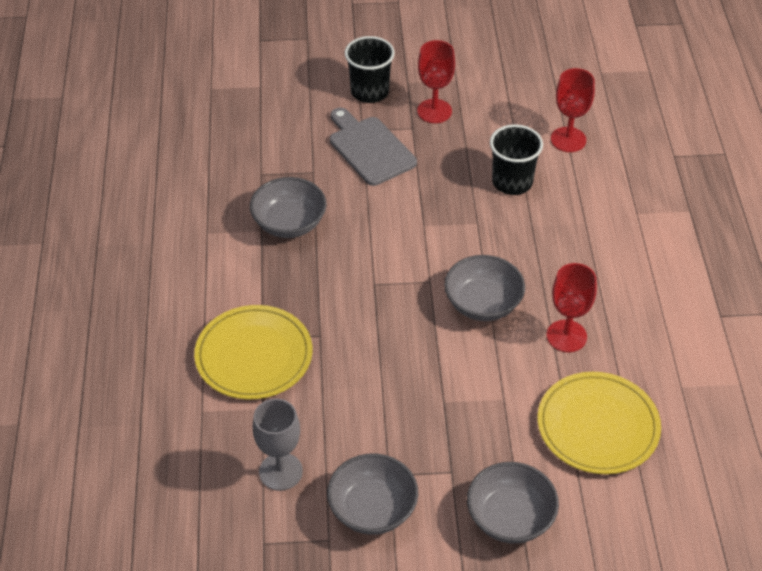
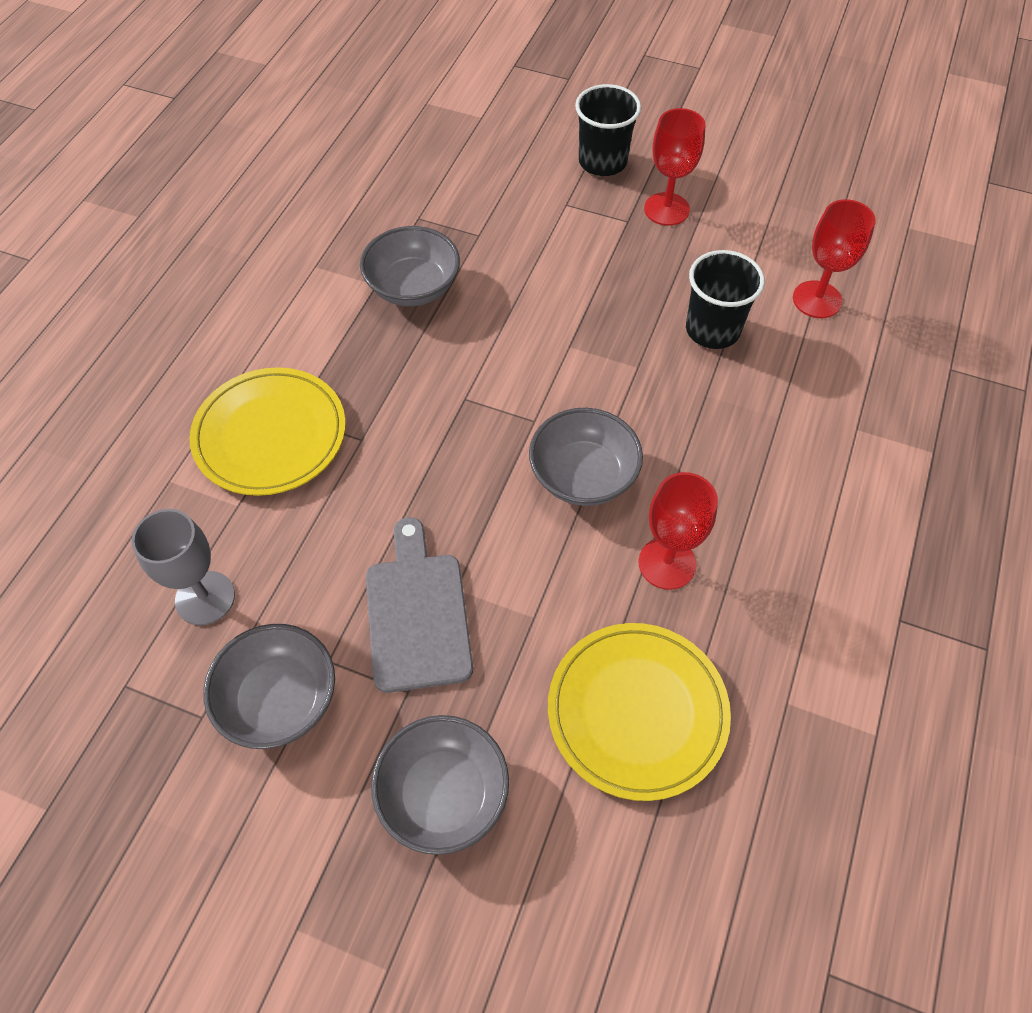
camera: 25 degrees right, 10 degrees up
grey cutting board [330,108,417,186] -> grey cutting board moved to [366,517,473,693]

